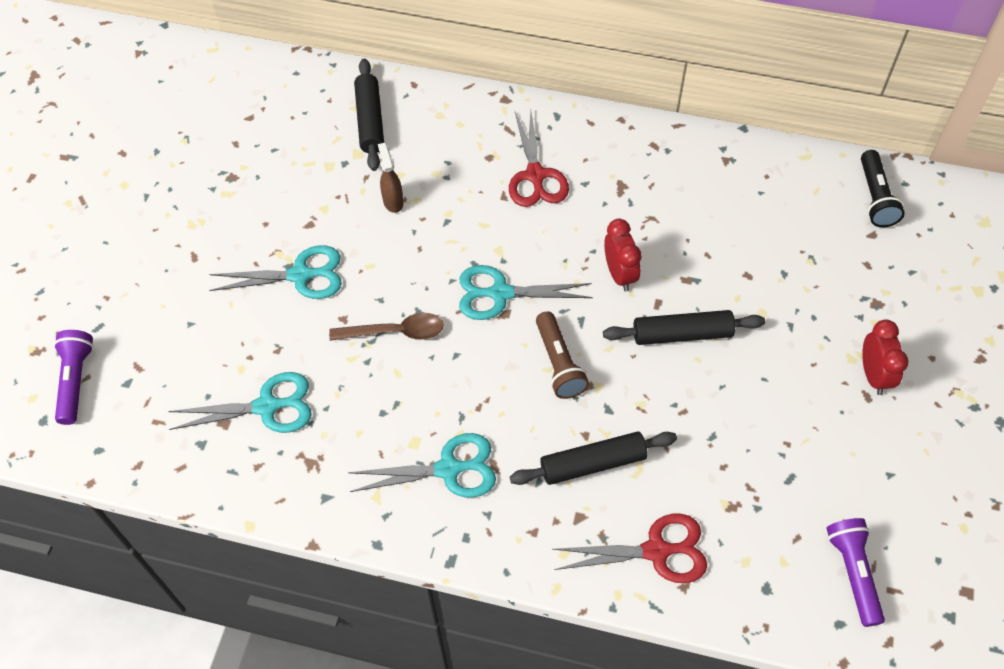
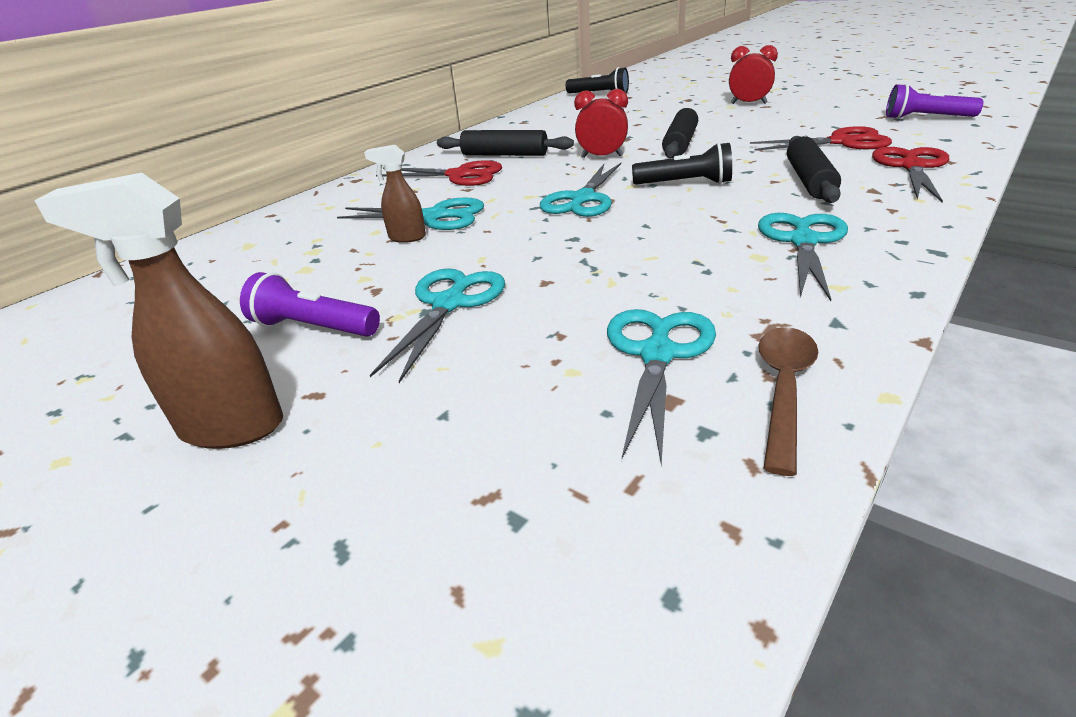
camera: 65 degrees left, 25 degrees down
purple flashlight [54,330,94,425] -> purple flashlight moved to [240,272,380,337]
brown spoon [329,313,444,341] -> brown spoon moved to [758,327,818,476]
black rolling pin [354,59,384,171] -> black rolling pin moved to [437,130,574,156]
brown flashlight [536,311,589,399] -> black flashlight [632,142,732,185]
none -> brown spray bottle [34,173,283,449]
none -> turquoise scissors [337,197,484,230]
none -> red scissors [750,126,892,151]

